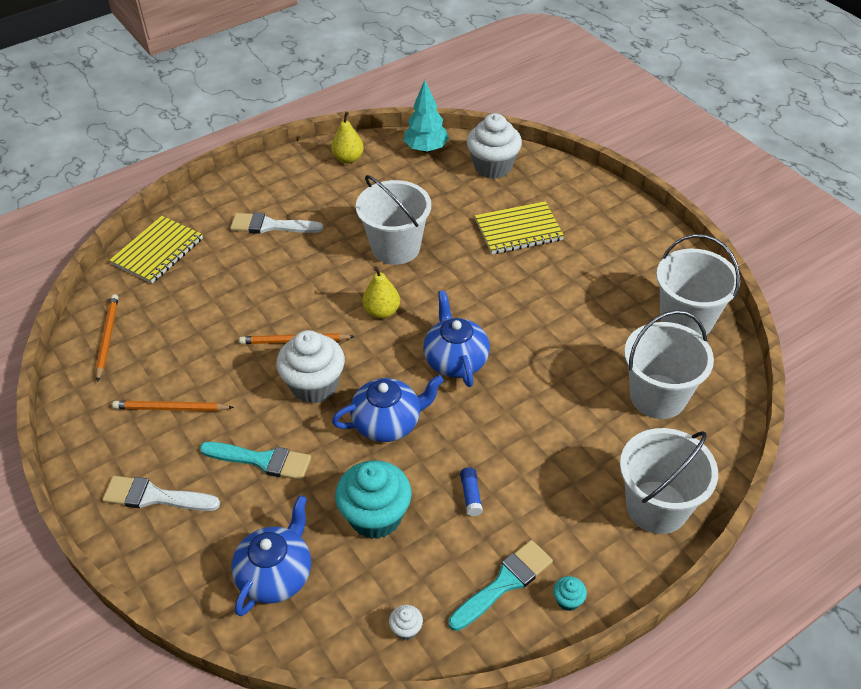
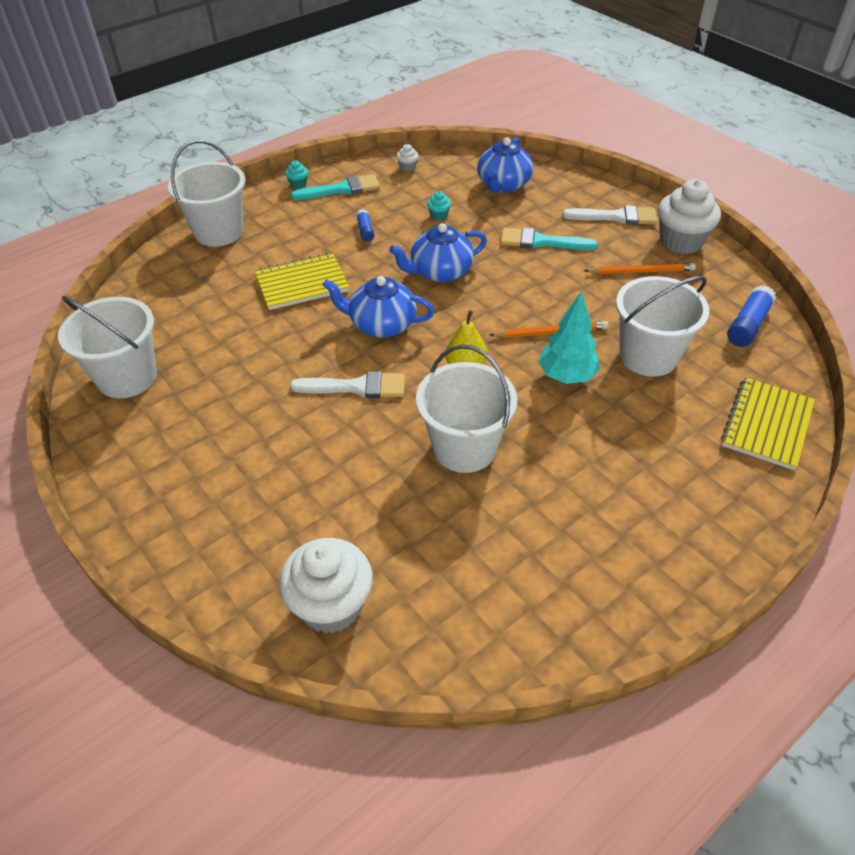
camera: 175 degrees right, 0 degrees up
orange pencil [96,294,119,382] -> blue glue stick [727,285,776,347]
white brush [230,212,324,234] -> white brush moved to [290,371,405,398]
white cupcake [276,330,345,404] -> white cupcake moved to [658,179,721,254]
yellow pear [331,112,364,164] -> none
turquoise cupcake [335,460,412,539] -> turquoise cupcake [427,191,451,220], size x0.42
turquoise tree [403,80,449,153] -> turquoise tree moved to [538,291,600,384]
blue teapot [423,291,490,387] -> blue teapot turned 120 degrees clockwise [323,276,435,337]
turquoise brush [449,540,553,631] -> turquoise brush turned 150 degrees counterclockwise [291,174,380,200]
yellow notebook [475,201,564,254] -> yellow notebook moved to [255,253,349,310]
white bucket [624,310,714,419] -> white bucket moved to [616,276,709,377]

